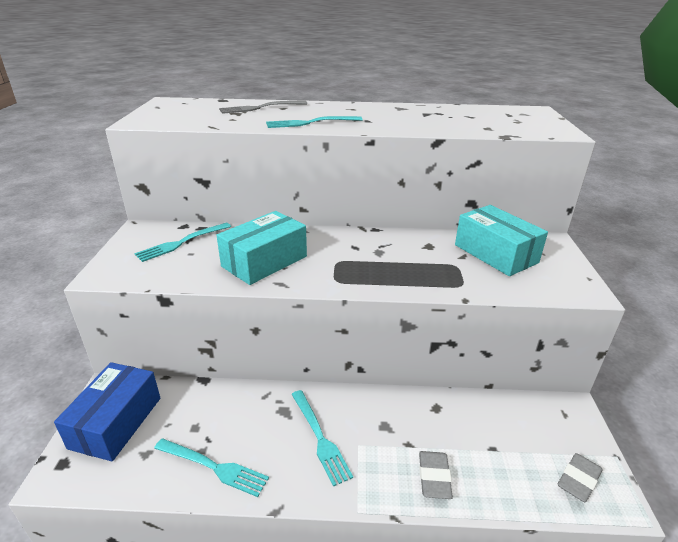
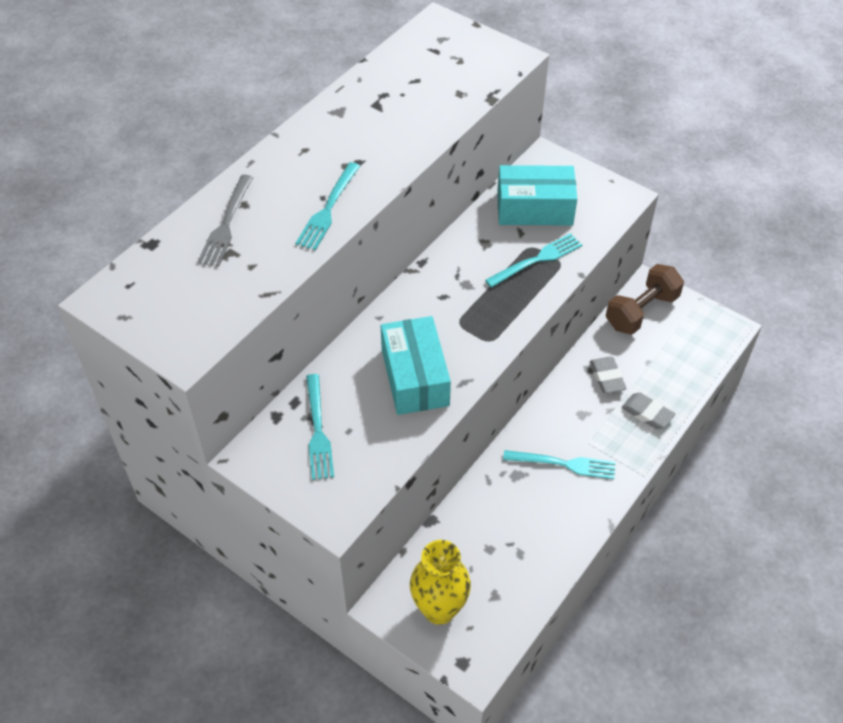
camera: 55 degrees left, 20 degrees up
blue box [54,362,160,461] -> yellow vase [410,540,471,625]
turquoise fork [154,438,269,497] -> turquoise fork moved to [485,233,582,288]
grey eraser [557,453,603,502] -> grey eraser moved to [590,357,627,393]
none -> brown dumbbell [606,264,684,335]

